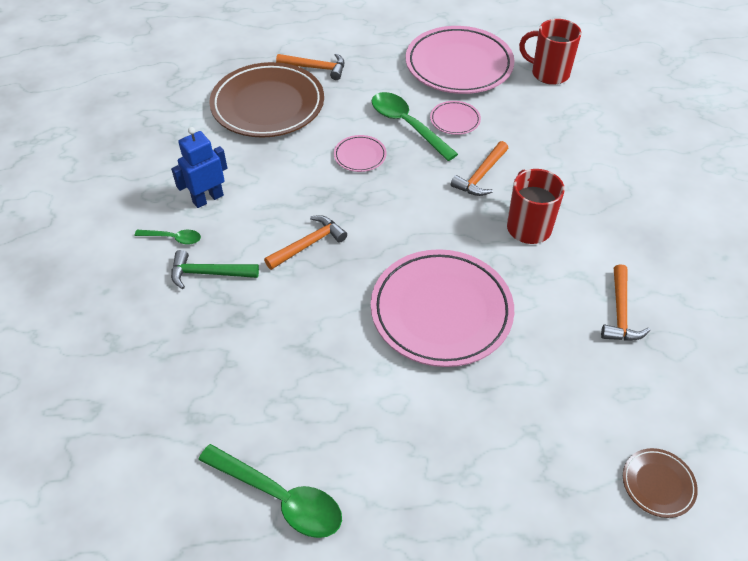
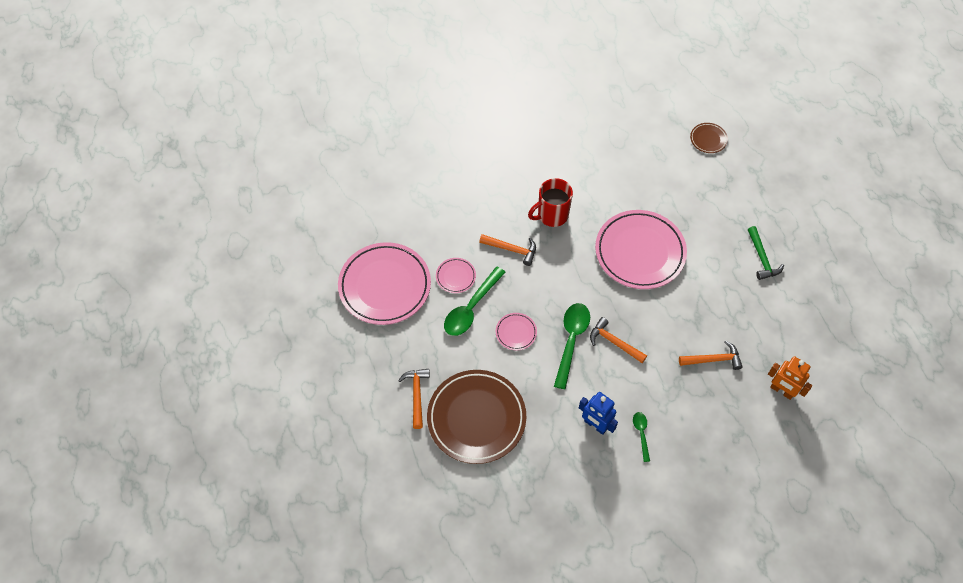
camera: 105 degrees left, 10 degrees up
green hammer [171,250,259,289] -> green hammer moved to [748,226,784,280]
green spoon [198,444,342,538] -> green spoon moved to [554,303,590,389]
red mug [519,19,582,85] -> none
orange hammer [601,264,650,341] -> orange hammer moved to [679,340,743,370]
none -> orange robot [768,356,812,400]

